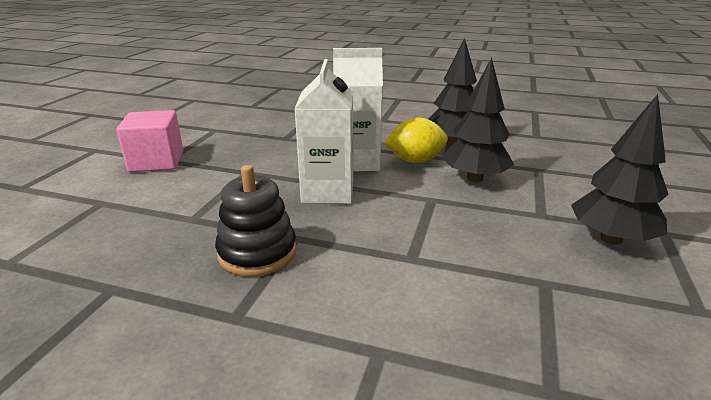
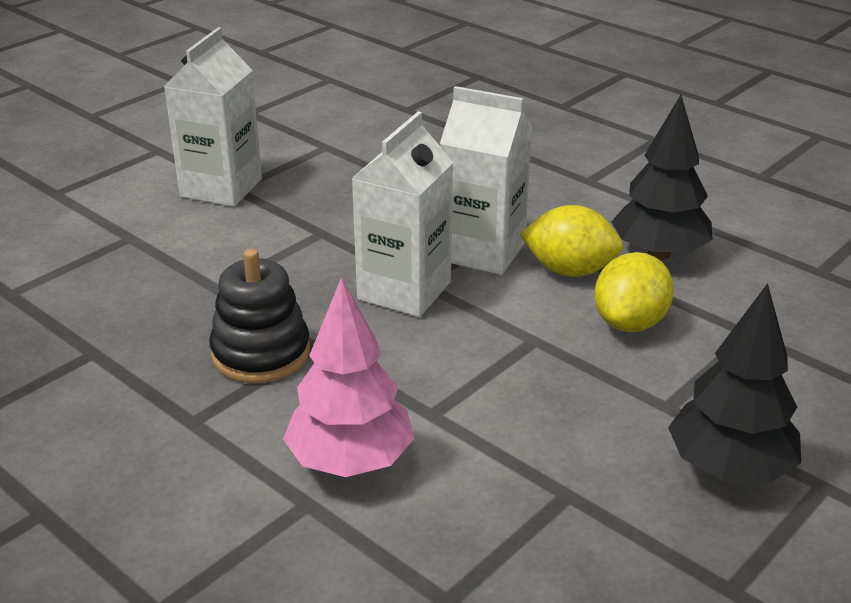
camera: 25 degrees right, 5 degrees up
pink cube [116,110,183,172] -> white carton [163,27,262,207]
black tree [442,57,514,182] -> yellow lemon [594,252,674,332]
none -> pink tree [283,277,414,477]

